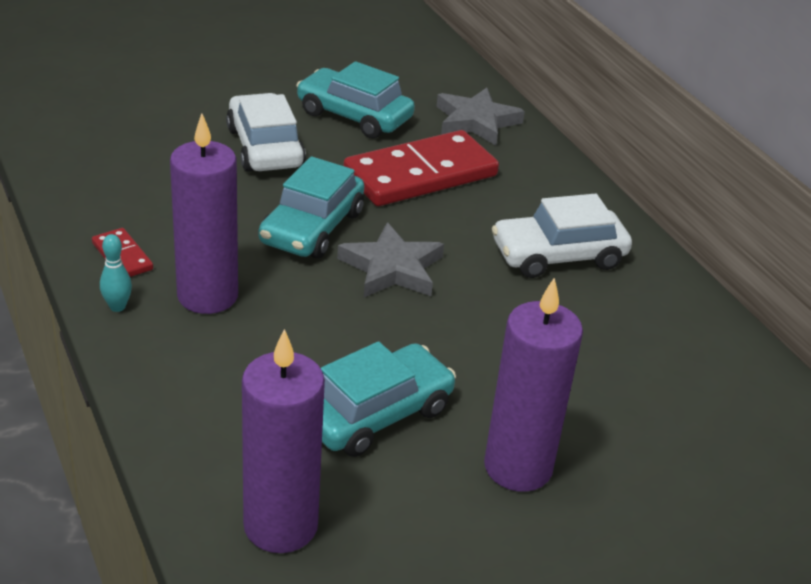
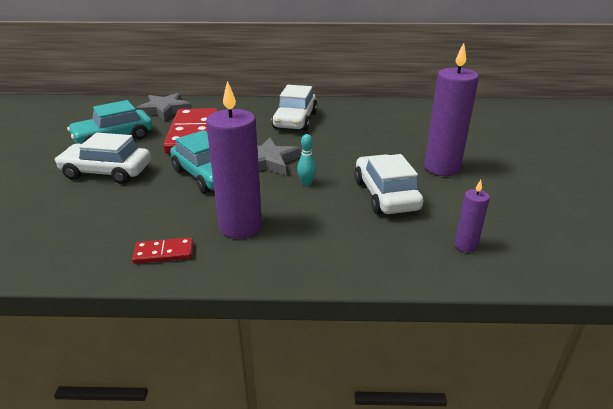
camera: 60 degrees left, 5 degrees down
turquoise bowling pin [100,234,132,312] -> turquoise bowling pin moved to [297,134,316,186]
purple candle [242,329,325,553] -> purple candle [455,180,490,253], size x0.49
turquoise car [321,341,456,457] -> white car [354,154,423,214]

